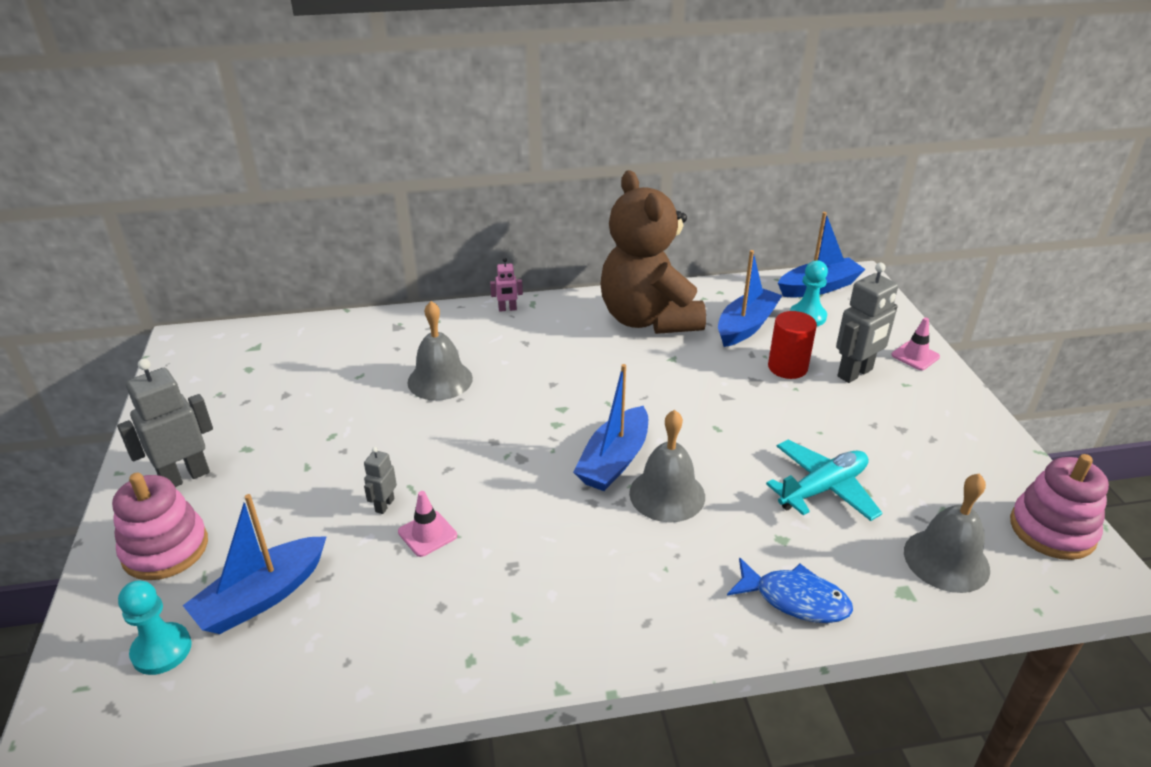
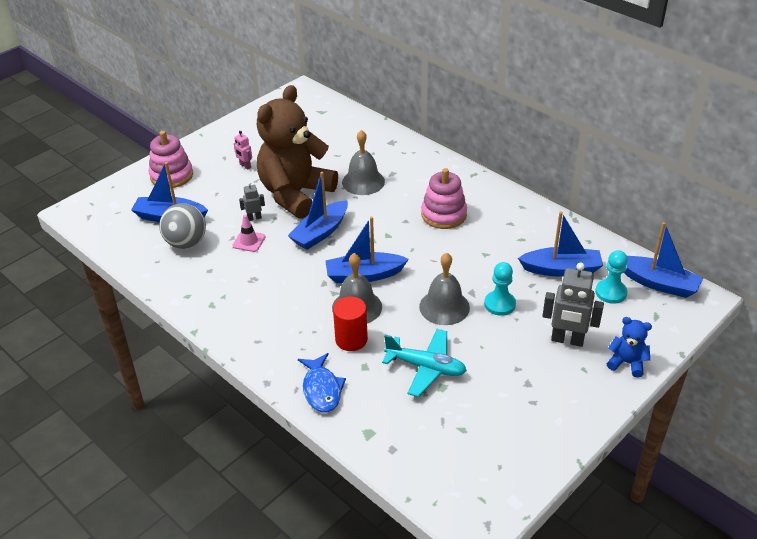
camera: 55 degrees right, 5 degrees up
grey robot [117,359,213,487] -> none
turquoise pawn [118,580,192,675] -> turquoise pawn moved to [484,262,516,316]
pink robot [490,258,523,312] -> pink robot moved to [234,131,252,170]
brown teddy bear [601,170,706,334] -> brown teddy bear moved to [257,85,338,219]
red cylinder [768,311,817,379] -> red cylinder moved to [333,297,368,351]
pink traffic cone [891,317,940,370] -> blue teddy bear [607,317,652,378]
grey bell [904,473,990,593] -> grey bell moved to [419,253,470,325]
pink stacking toy [1010,454,1109,560] -> pink stacking toy moved to [421,168,467,229]
none -> grey ball [159,203,206,249]
none -> blue boat [288,172,348,250]

